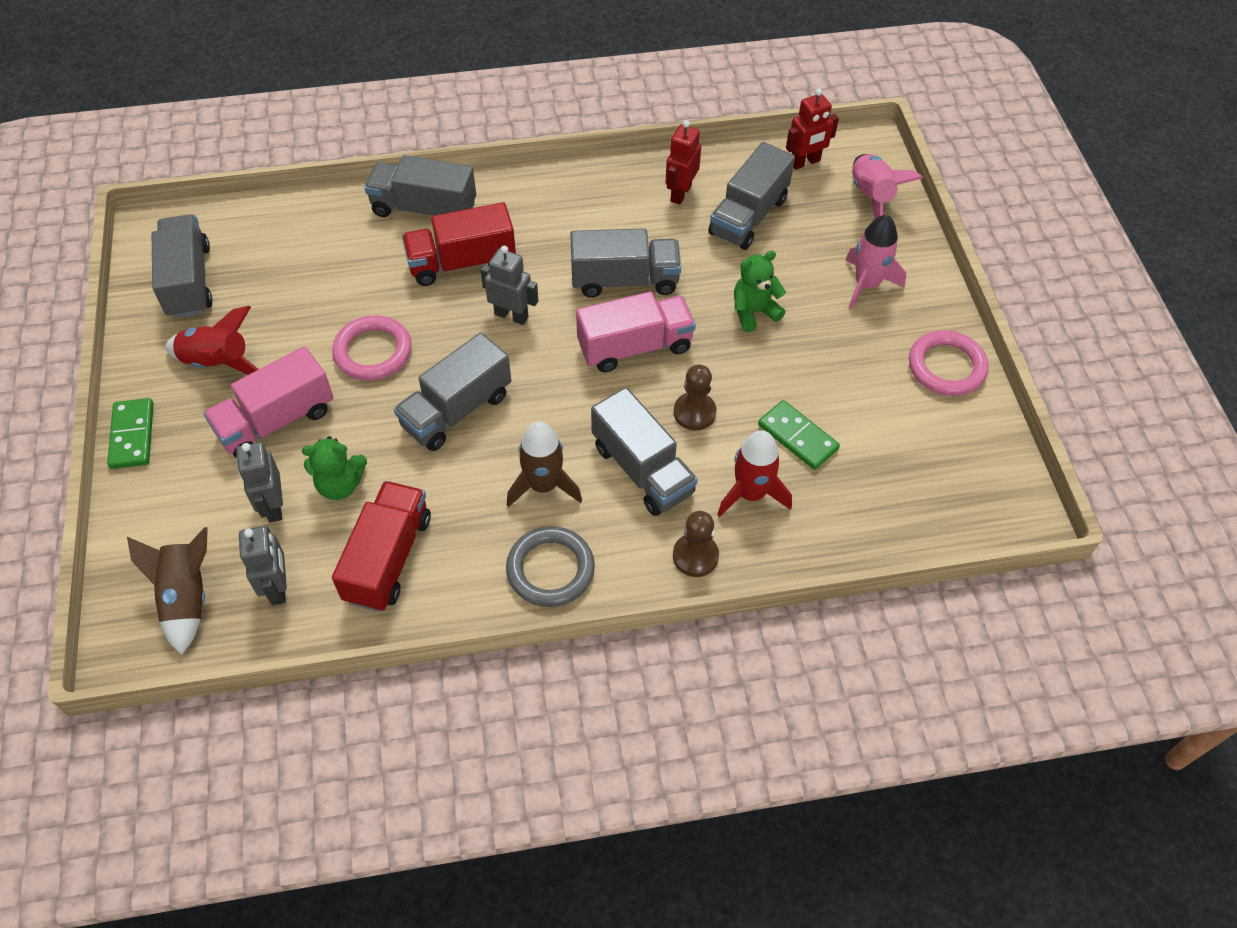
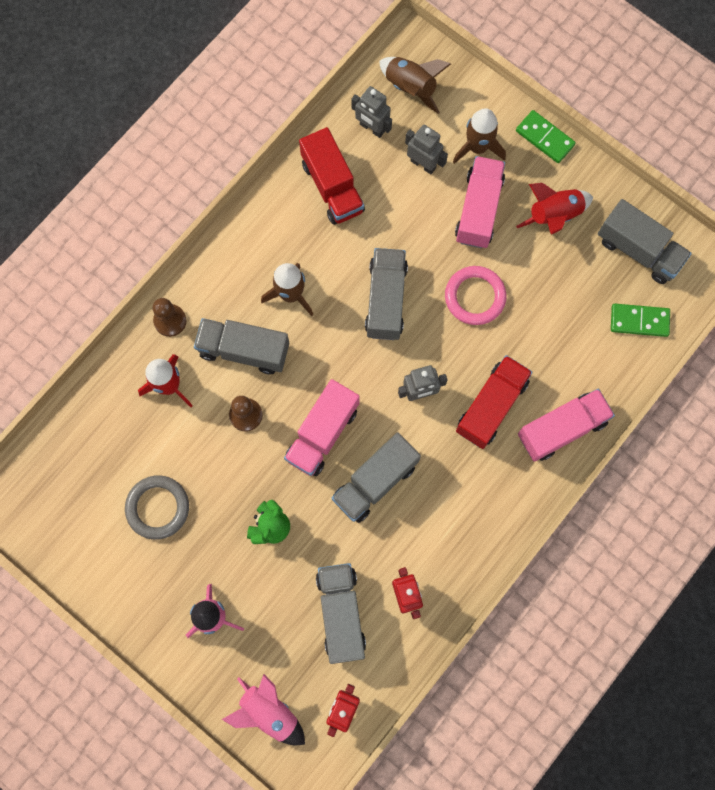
camera: 140 degrees right, 20 degrees up
green teddy bear [302,436,367,500] -> none
grey truck [364,155,476,217] -> pink truck [518,389,615,462]
grey ring [506,526,595,607] -> grey ring moved to [125,475,189,540]
green domino [758,400,840,470] -> green domino moved to [611,304,670,337]
pink ring [909,330,989,396] -> none
none -> brown rocket [453,108,506,164]

